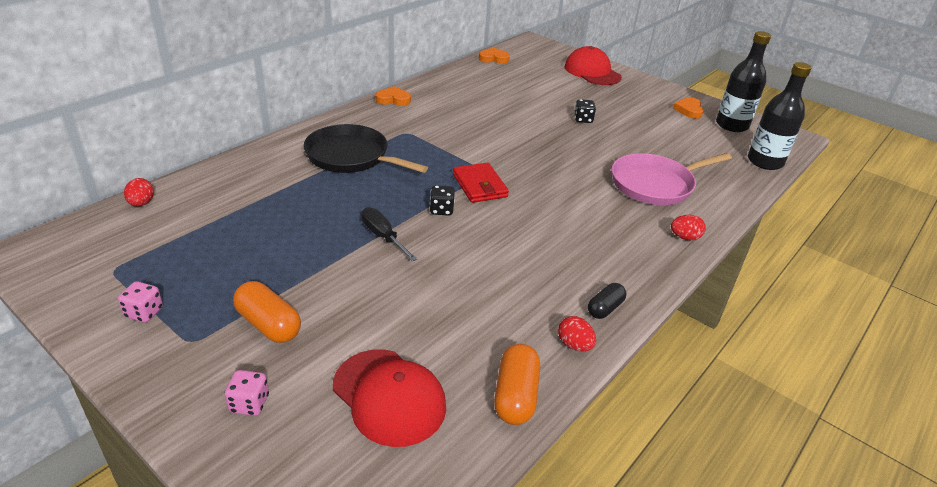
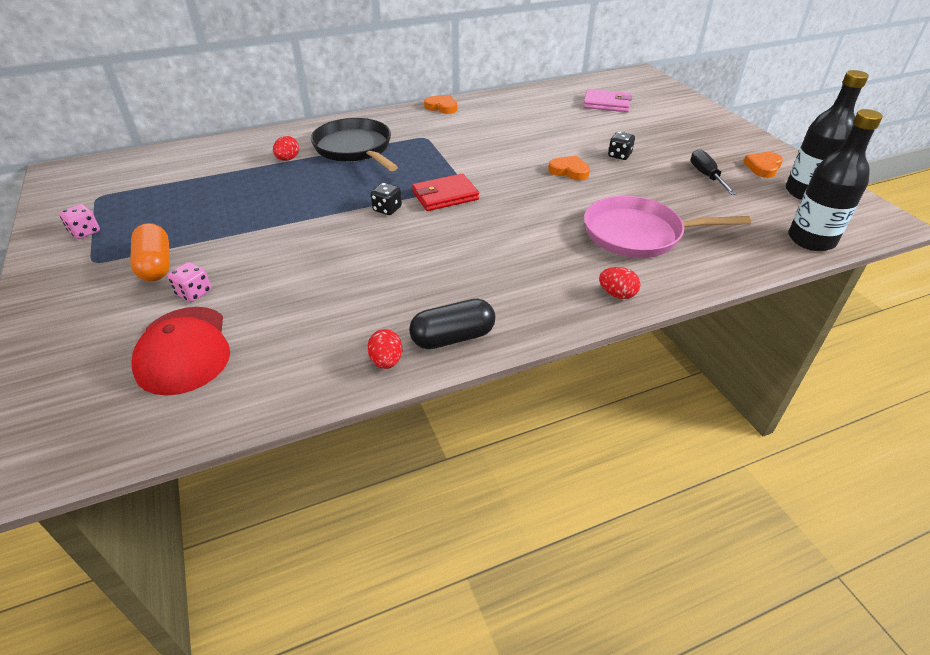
camera: 30 degrees right, 5 degrees up
red egg [124,178,154,207] -> red egg moved to [273,136,299,161]
pink dice [225,370,269,416] -> pink dice moved to [168,262,211,302]
black screwdriver [361,207,417,261] -> black screwdriver moved to [690,149,736,195]
red wallet [453,163,509,203] -> red wallet turned 60 degrees clockwise [412,174,479,211]
orange heart [479,47,510,63] -> orange heart moved to [548,156,590,180]
orange capsule [494,344,540,425] -> none
red cap [565,46,622,85] -> none
black capsule [588,283,626,319] -> black capsule [409,299,495,349], size x1.54
none -> pink wallet [583,89,632,112]

